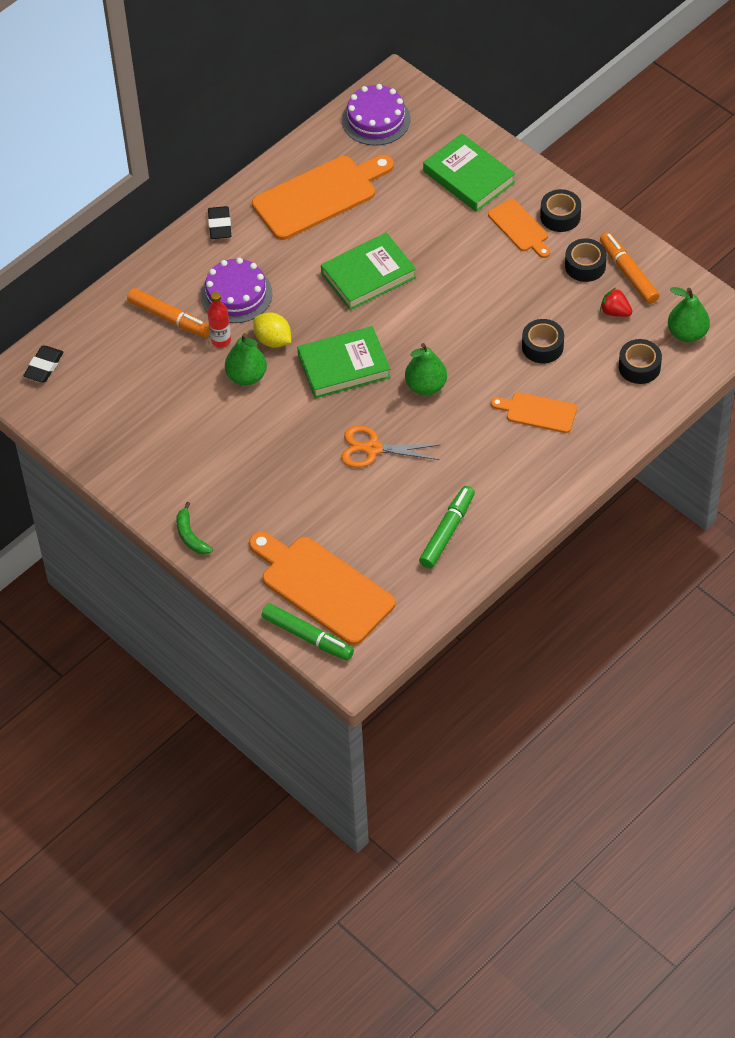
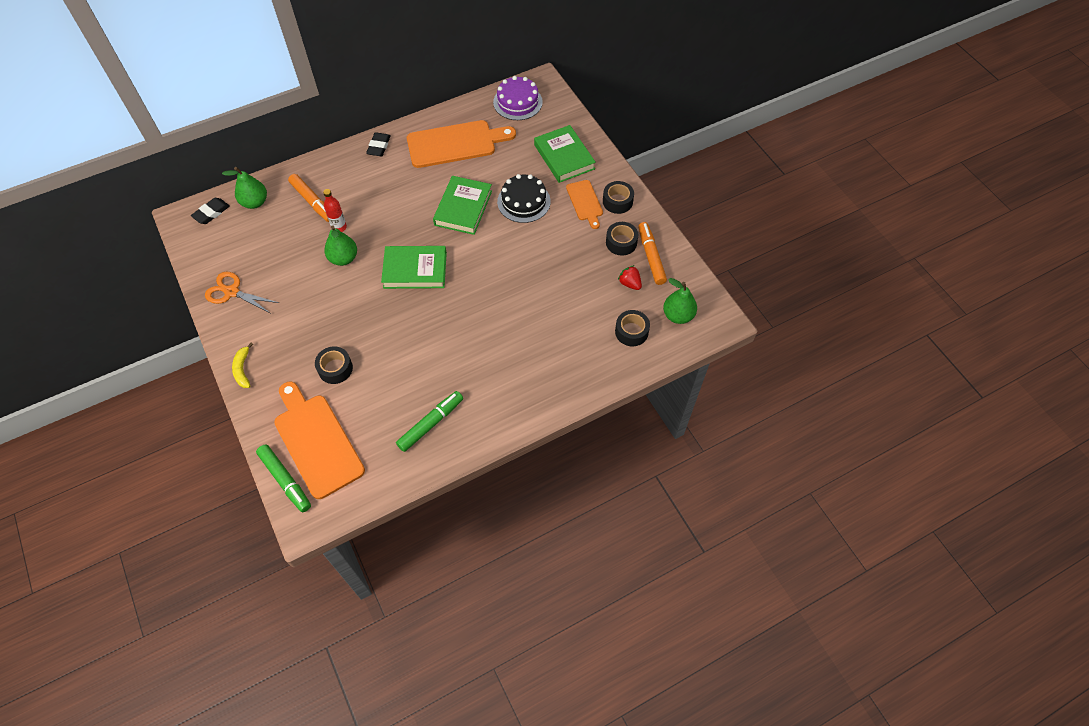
camera: 15 degrees right, 5 degrees up
green banana [176,502,213,555] -> yellow banana [232,343,253,388]
purple cake [201,258,272,323] -> none
yellow lemon [253,312,291,348] -> none
green book [321,232,416,310] -> green book turned 60 degrees counterclockwise [433,176,492,235]
orange scissors [341,425,439,468] -> orange scissors moved to [205,272,279,314]
green pear [405,343,447,395] -> green pear moved to [222,167,267,209]
orange cutting board [491,392,577,433] -> none
black tape [522,319,564,363] -> black tape moved to [315,346,353,384]
none -> black cake [497,174,551,223]

